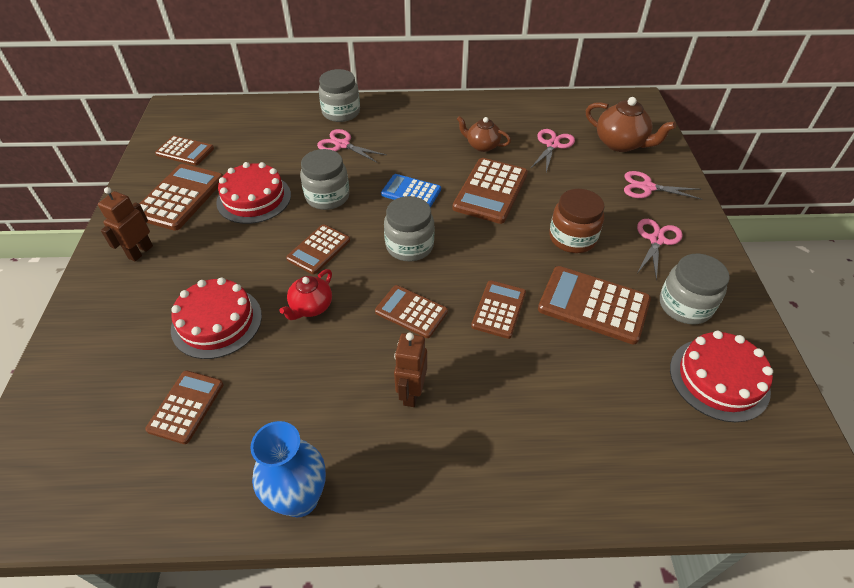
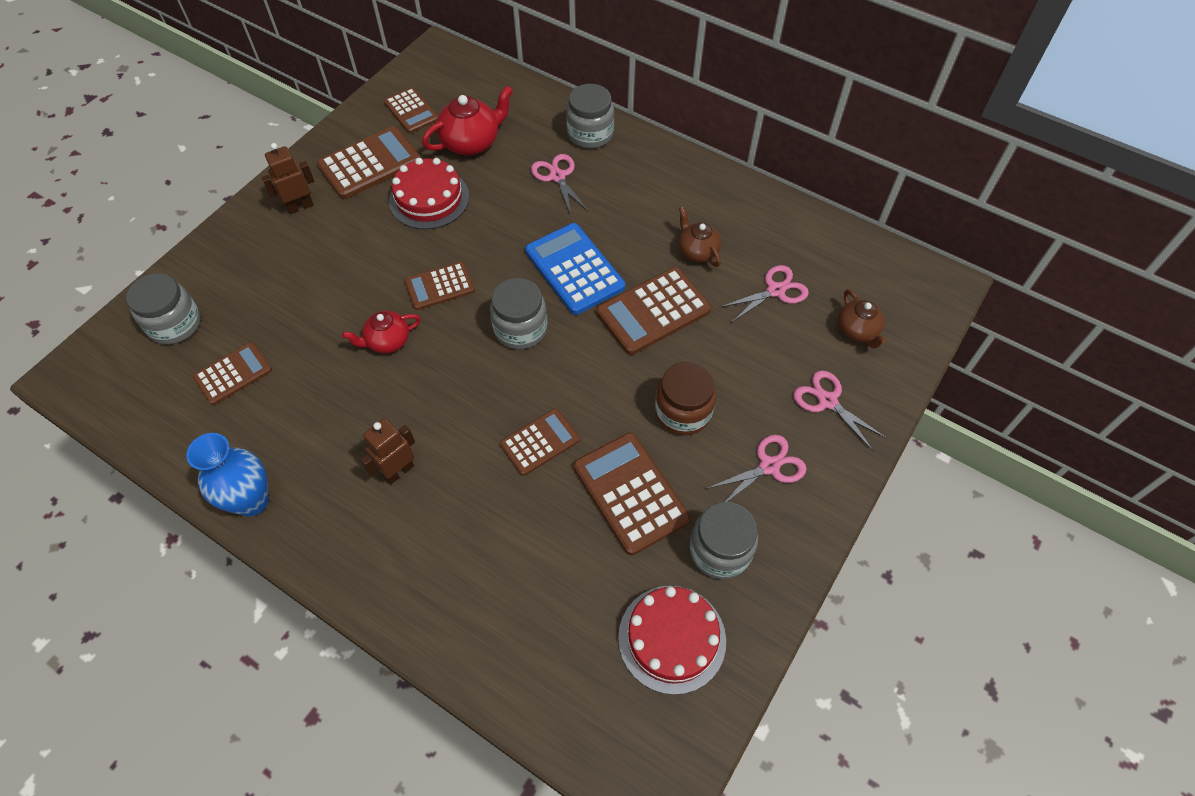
camera: 35 degrees right, 10 degrees up
red cake [171,277,262,359] -> none
grey jar [300,149,350,210] -> grey jar moved to [126,273,201,345]
brown calculator [375,285,448,338] -> none
blue calculator [381,174,441,208] -> blue calculator [525,223,625,315], size x1.58
brown teapot [586,97,676,152] -> brown teapot [838,289,887,349], size x0.64
none -> red teapot [422,85,513,155]

